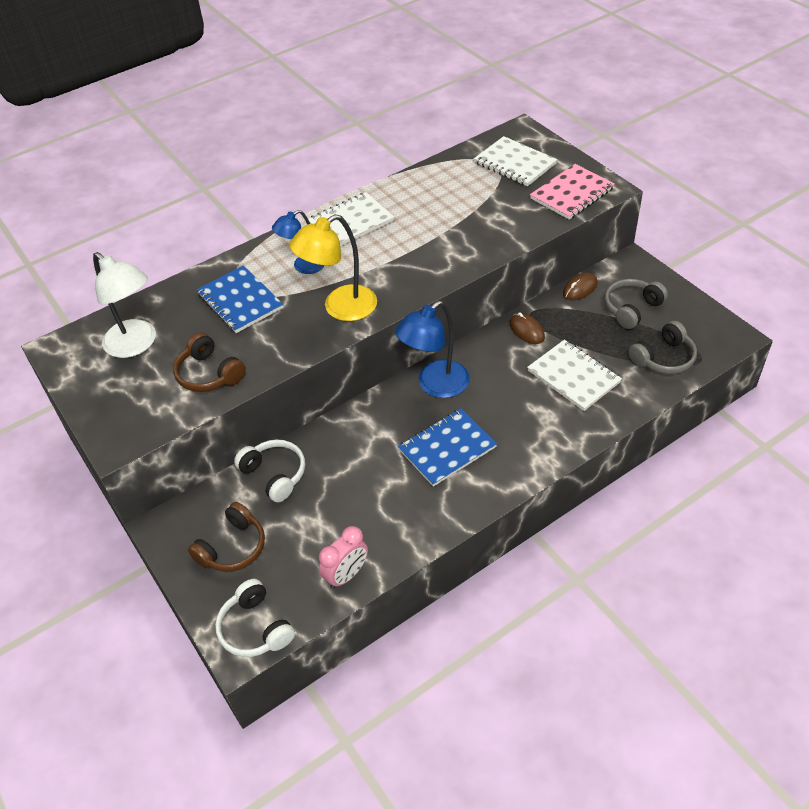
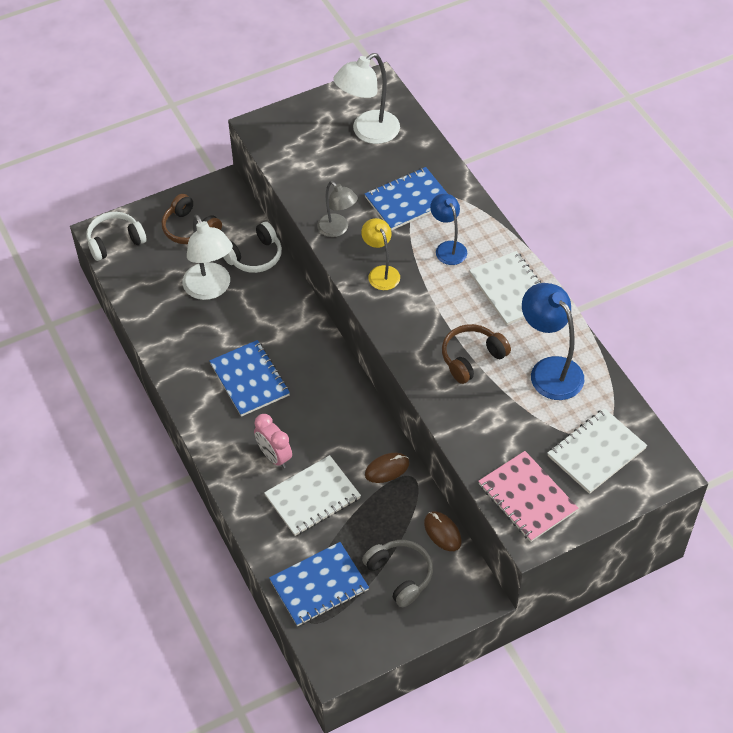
camera: 95 degrees right, 5 degrees up
brown headphones [173,333,246,392] -> brown headphones moved to [442,324,511,384]
yellow lamp [289,214,377,321] -> yellow lamp [361,218,400,290], size x0.63
pink clock [319,526,368,589] -> pink clock moved to [254,414,292,468]
blue lamp [395,301,470,398] -> blue lamp moved to [522,283,584,400]
grey headphones [628,321,697,374] -> blue notebook [269,542,369,626]
none -> white lamp [182,215,233,300]
none -> grey lamp [317,181,358,237]

